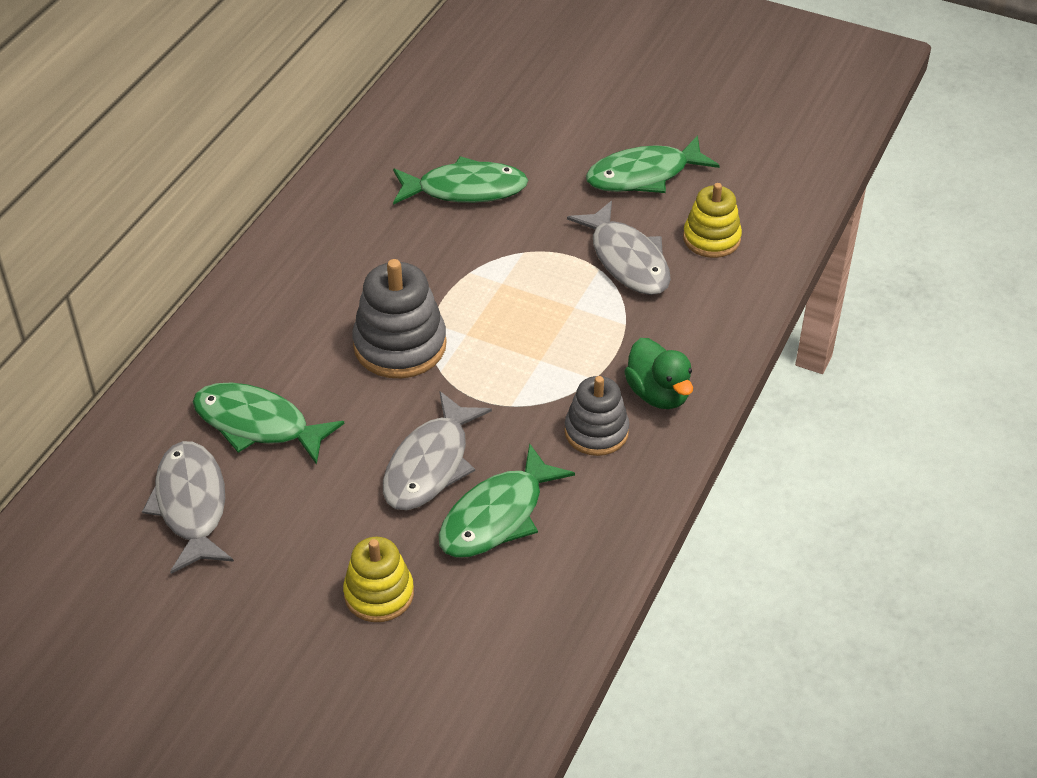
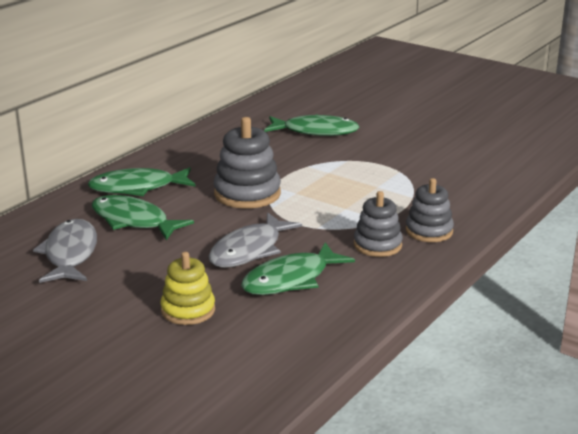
camera: 10 degrees right, 20 degrees down
grey fish [567,201,671,295] -> none
green fish [586,135,720,193] -> green fish moved to [87,167,195,196]
green duck [624,338,693,409] -> grey stacking toy [406,178,454,242]
yellow stacking toy [683,183,742,258] -> none

